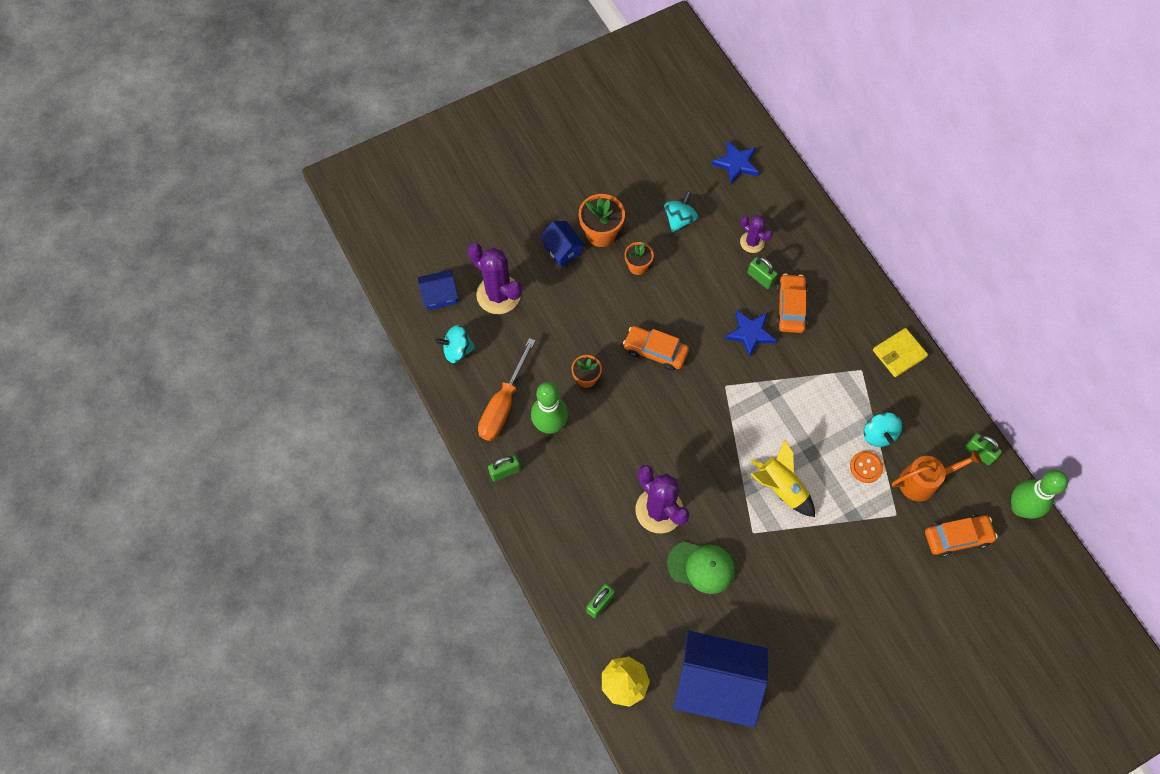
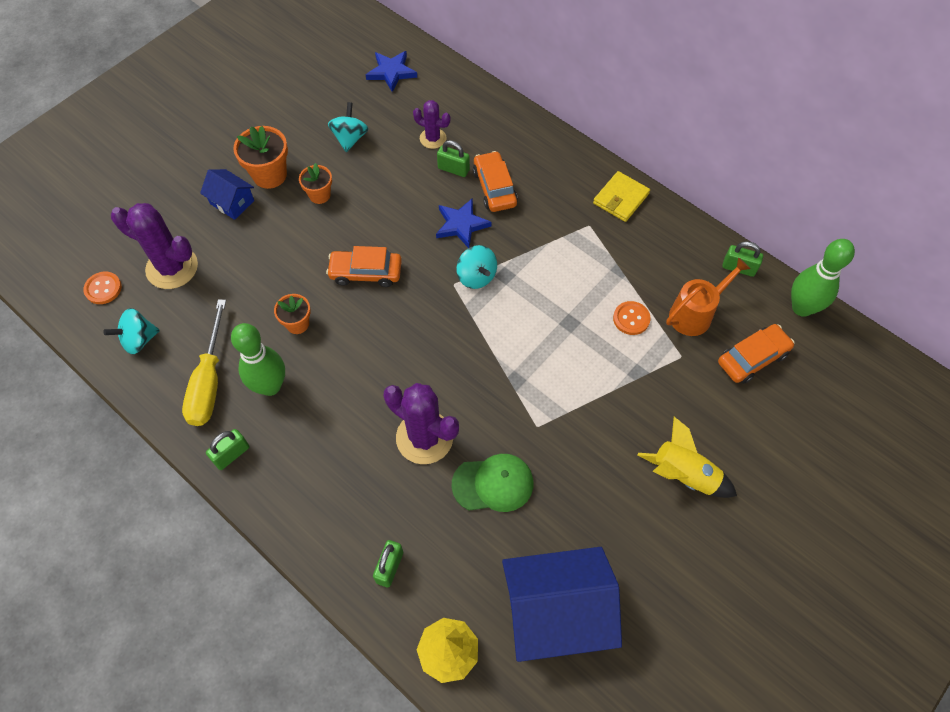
camera: 20 degrees left, 5 degrees down
blue house [418,270,458,310] -> orange button [83,272,122,304]
orange screwdriver [478,338,536,441] -> yellow screwdriver [182,299,226,426]
yellow rocket [750,440,815,517] -> yellow rocket moved to [637,417,737,498]
turquoise spinning top [864,412,902,447] -> turquoise spinning top moved to [456,245,497,289]

